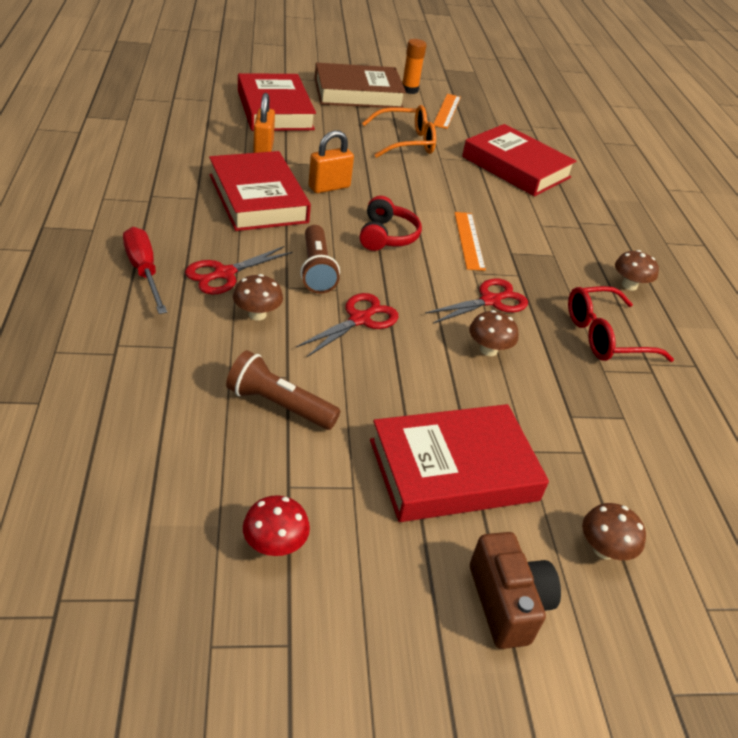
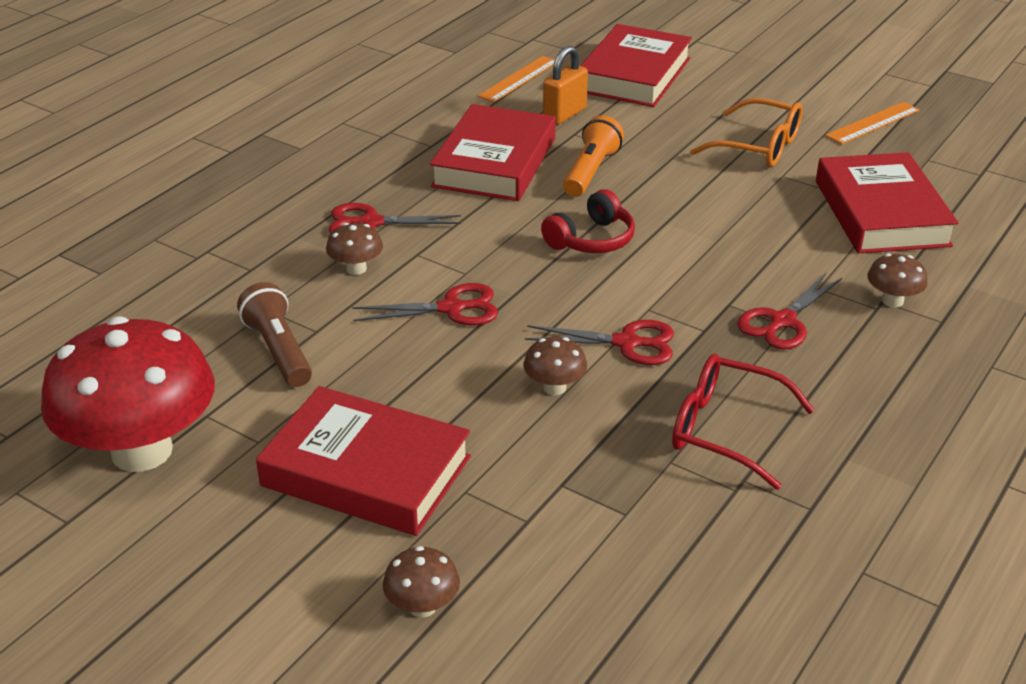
camera: 45 degrees right, 5 degrees down
red screwdriver [123,227,167,314] -> none
red mushroom [243,495,310,556] -> red mushroom [41,317,215,472], size x2.45
brown flashlight [300,225,340,294] -> none
orange padlock [309,130,354,193] -> orange flashlight [563,115,624,197]
brown book [315,63,406,108] -> none
orange glue stick [402,39,427,94] -> none
orange ruler [454,212,486,271] -> orange ruler moved to [478,56,555,102]
brown camera [470,532,561,649] -> none
brown mushroom [615,250,659,291] -> brown mushroom moved to [868,253,928,307]
none -> red scissors [737,273,842,350]

